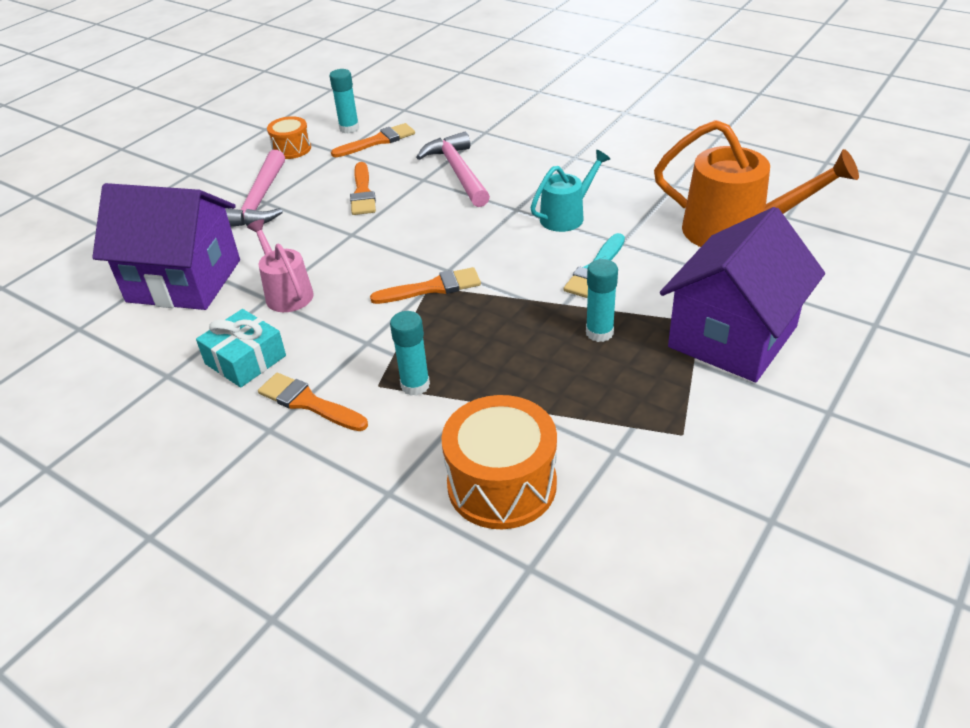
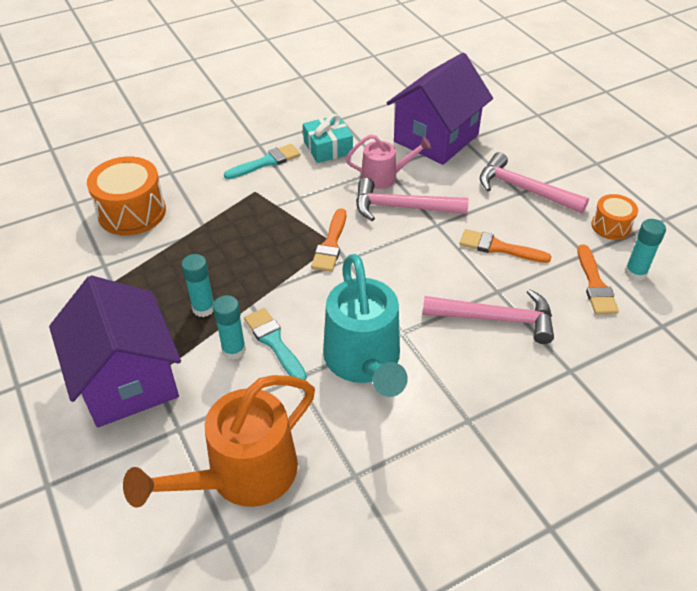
camera: 115 degrees right, 5 degrees up
orange brush [258,373,368,431] -> turquoise brush [224,144,301,179]
turquoise glue stick [390,311,430,396] -> turquoise glue stick moved to [213,295,246,360]
turquoise watering can [530,150,610,232] -> turquoise watering can [323,254,408,397], size x1.74
none -> pink hammer [356,178,469,221]

